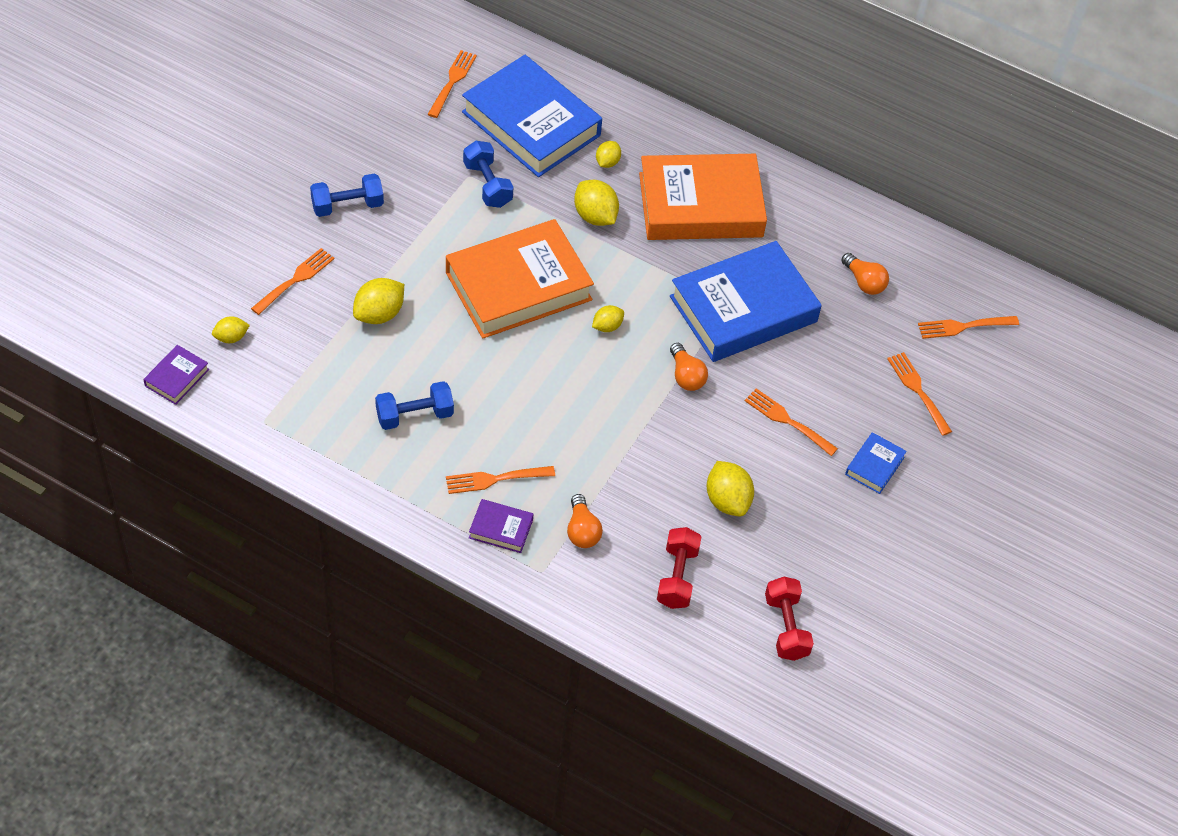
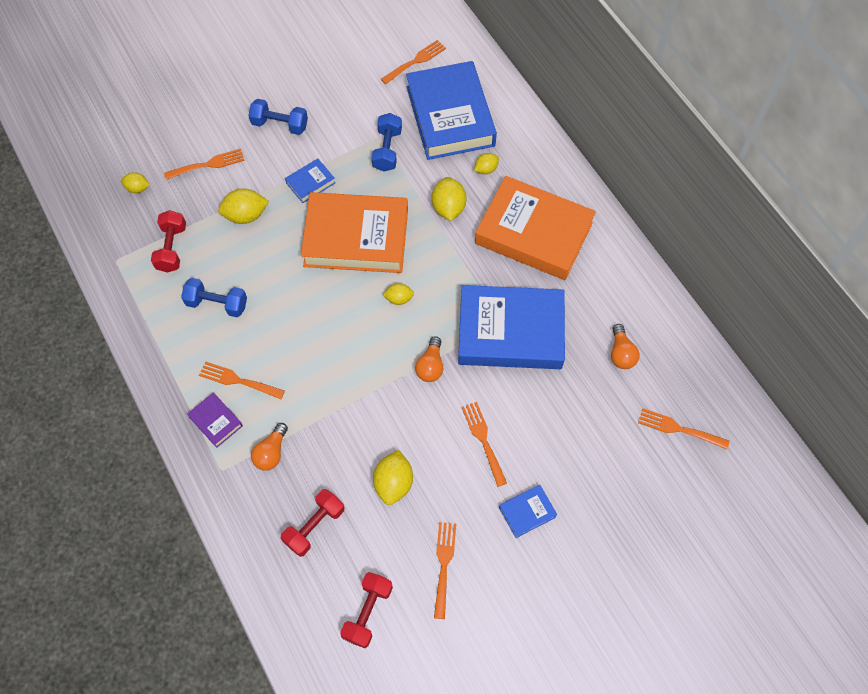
camera: 35 degrees right, 10 degrees up
purple book [144,345,209,405] -> none
orange fork [887,352,952,436] -> orange fork moved to [434,522,456,619]
none -> red dumbbell [151,210,186,273]
none -> blue book [285,159,335,203]

